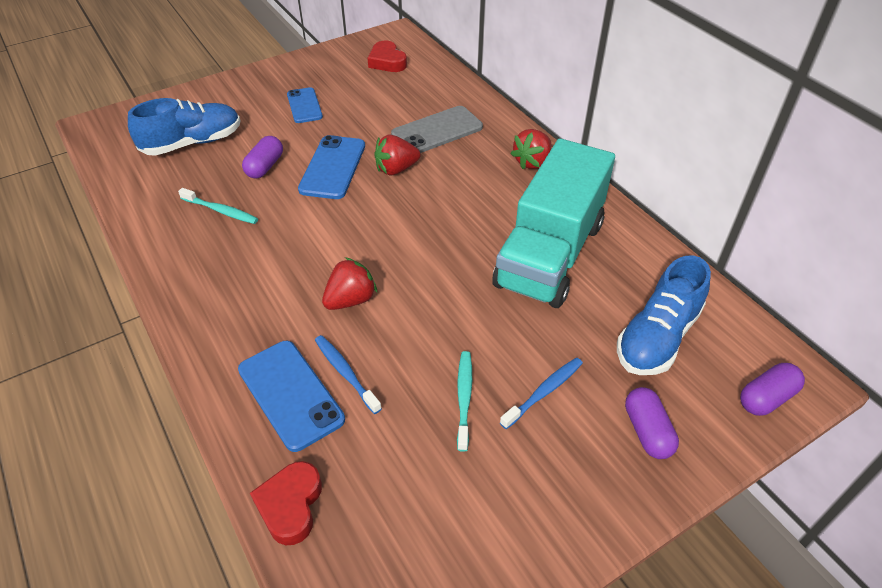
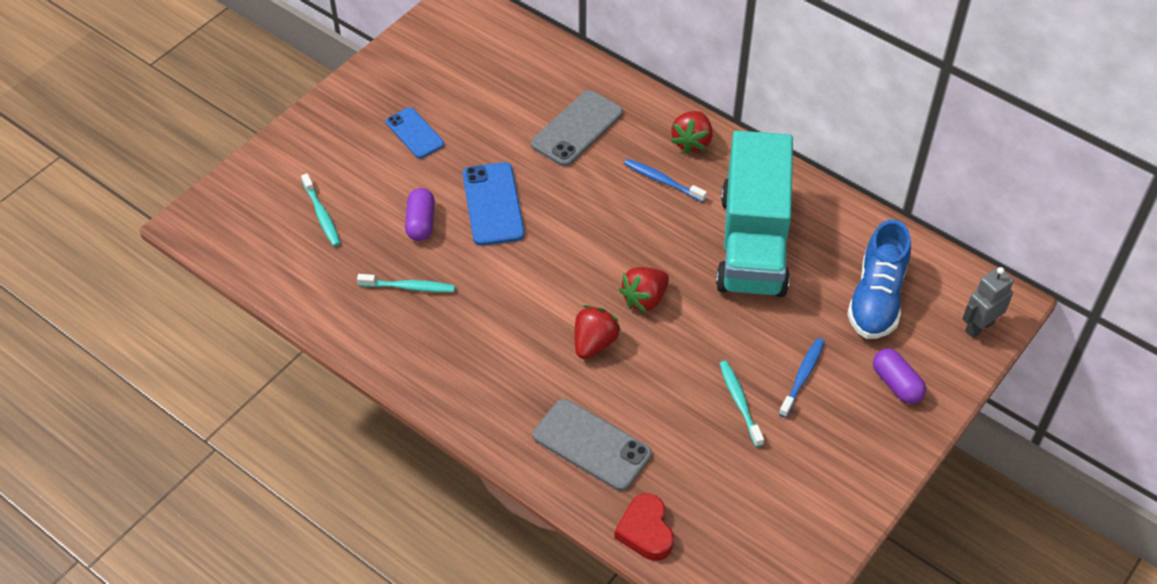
camera: 20 degrees left, 5 degrees up
blue shoe [128,98,240,156] -> turquoise toothbrush [301,174,340,247]
blue phone [238,341,345,452] -> grey phone [533,399,652,491]
blue toothbrush [315,335,382,414] -> blue toothbrush moved to [624,159,707,202]
red heart [368,41,407,72] -> none
red strawberry [374,135,420,175] -> red strawberry moved to [619,267,669,313]
purple capsule [740,363,805,416] -> grey robot [962,267,1014,338]

